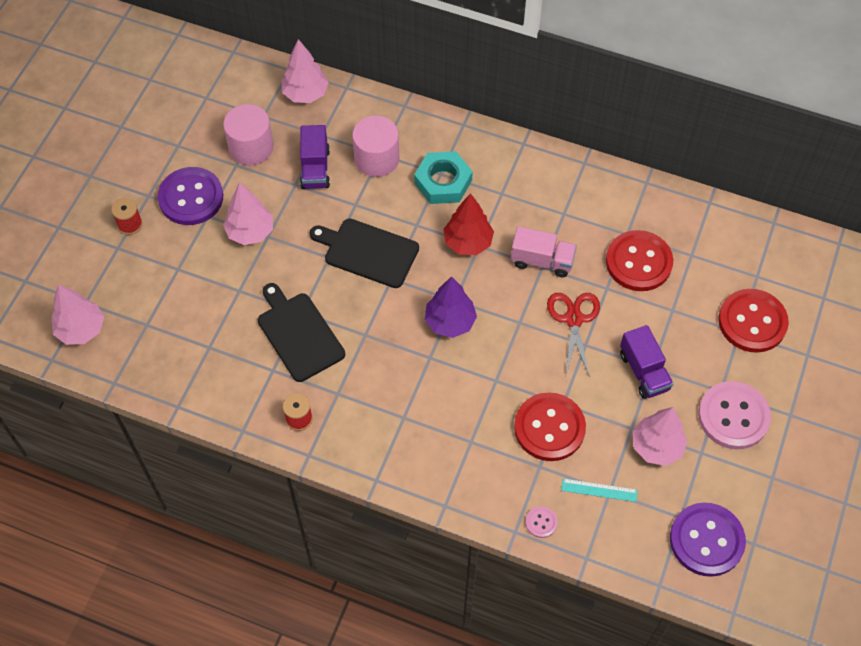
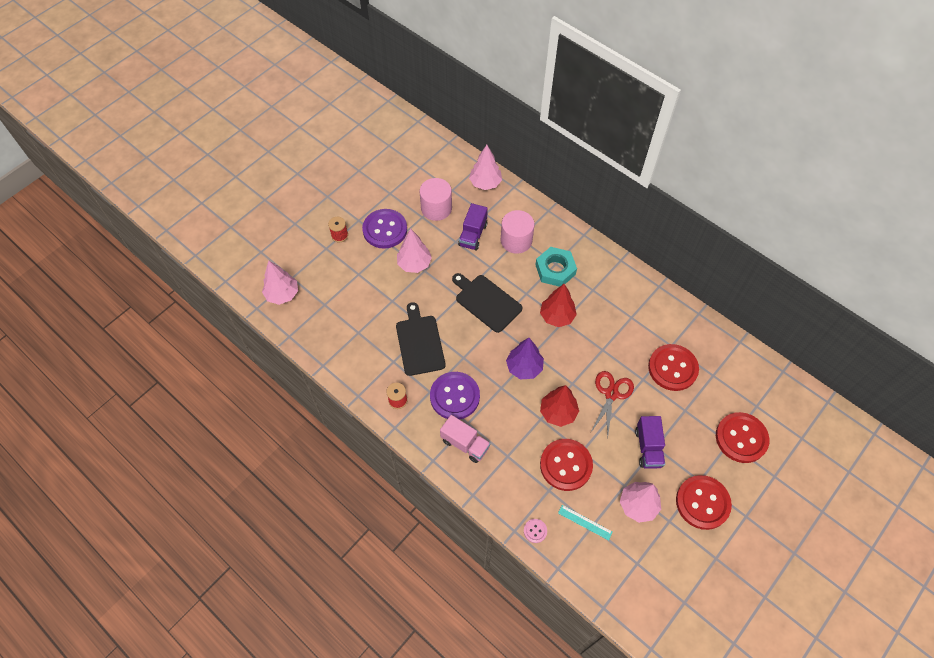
camera: 20 degrees right, 0 degrees up
pink truck [511,226,577,277] -> pink truck moved to [440,415,491,463]
purple button [670,503,746,577] -> purple button moved to [430,372,480,420]
pink button [698,381,771,449] -> red button [676,475,732,530]
none -> red tree [540,385,579,427]

